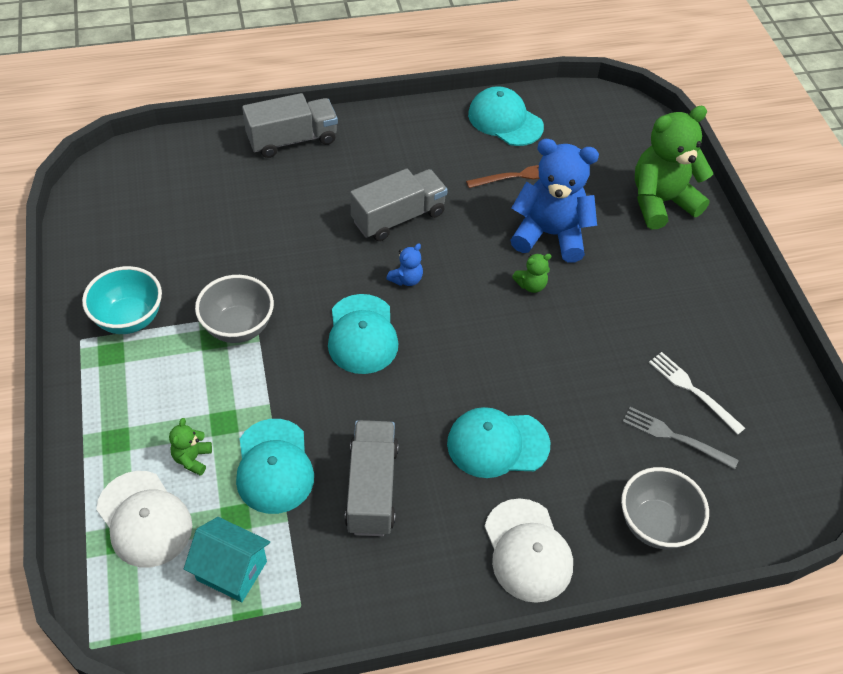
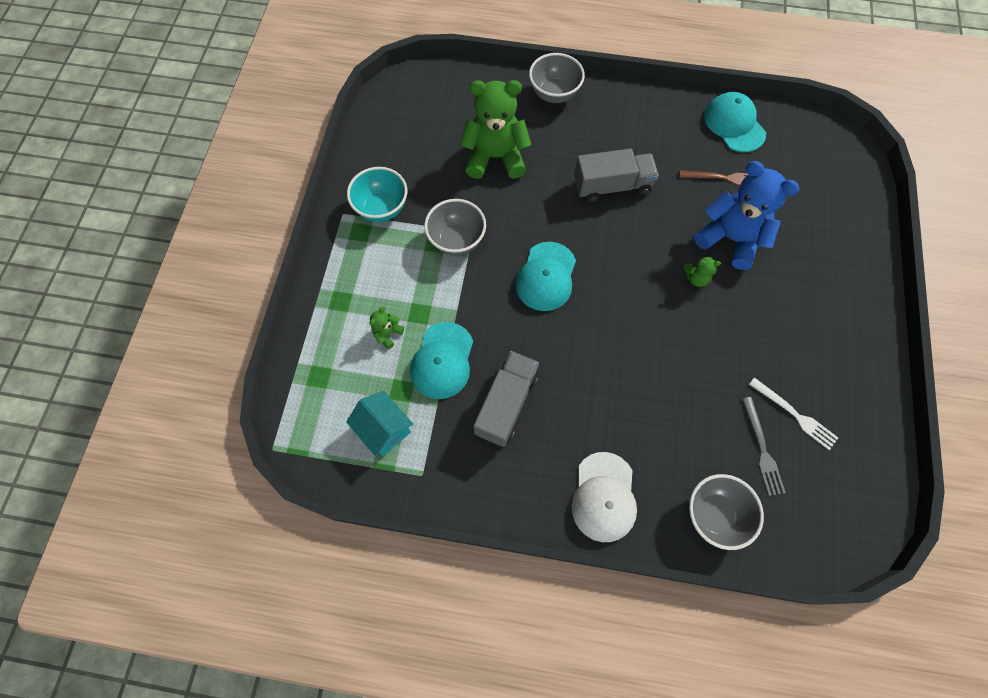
camera: 25 degrees right, 15 degrees up
white cap [96,471,192,568] -> none
grey truck [242,93,338,158] -> grey bowl [529,53,585,103]
blue teddy bear [386,243,423,286] -> none
turquoise cap [447,407,550,478] -> none
grey fork [622,407,739,469] -> grey fork turned 150 degrees counterclockwise [742,397,786,496]
green teddy bear [635,106,713,229] -> green teddy bear moved to [460,80,531,179]
white fork [649,352,745,435] -> white fork turned 150 degrees clockwise [749,377,838,450]

